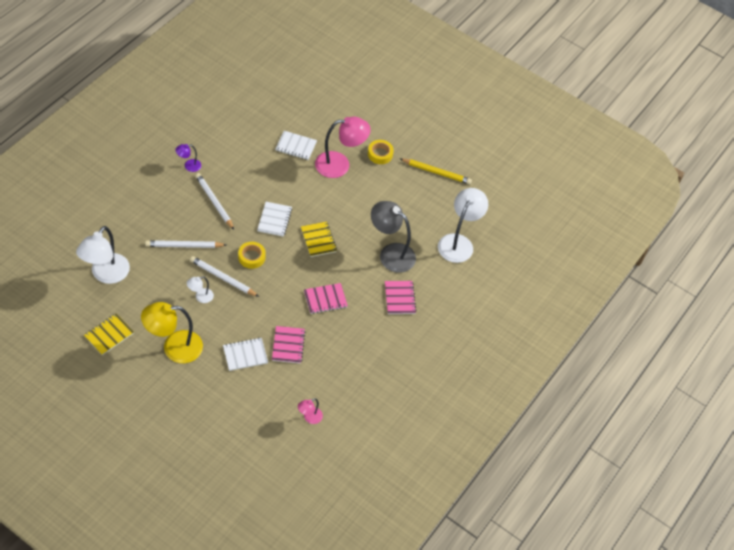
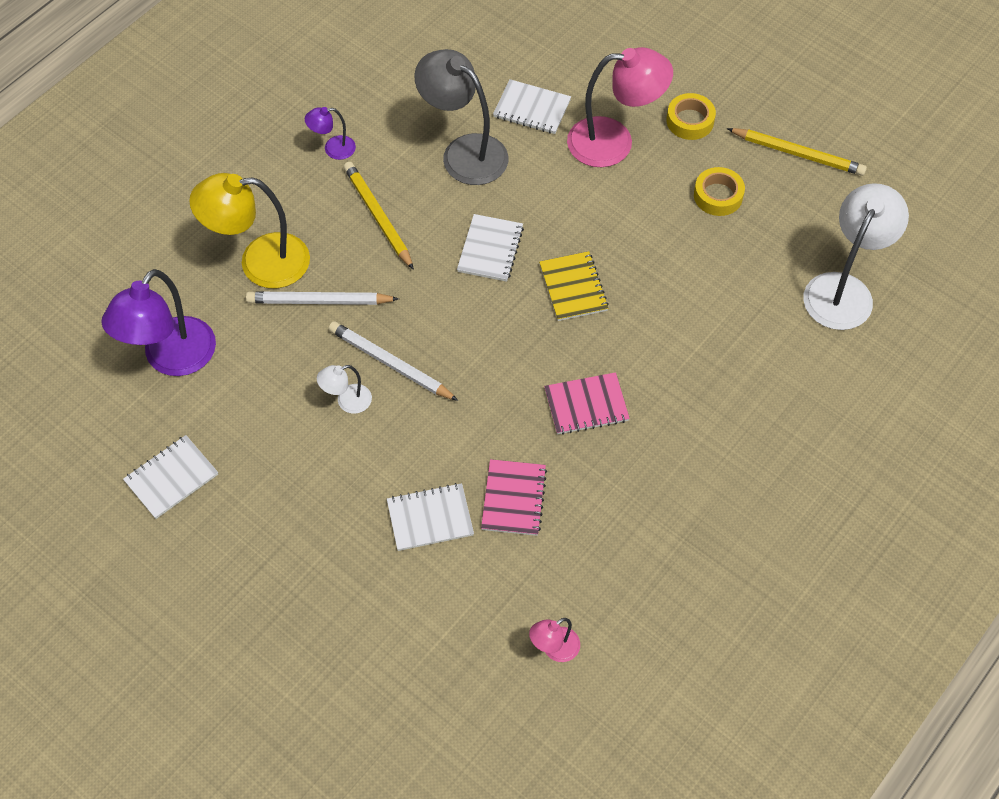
camera: 10 degrees right, 5 degrees up
white lamp [76,226,130,284] -> purple lamp [101,269,216,376]
yellow notebook [84,313,134,355] -> white notebook [123,435,218,519]
yellow lamp [141,302,203,363] -> yellow lamp moved to [189,173,310,288]
white pencil [195,173,234,230] -> yellow pencil [344,162,414,270]
yellow tape [238,242,266,269] -> yellow tape moved to [694,167,745,216]
grey lamp [371,201,416,273] -> grey lamp moved to [414,49,509,185]
pink notebook [385,281,417,314] -> none

